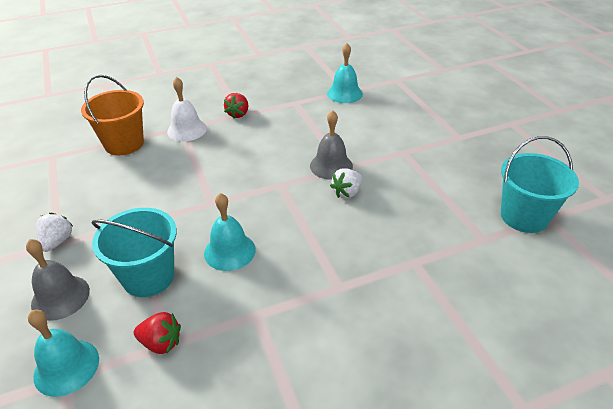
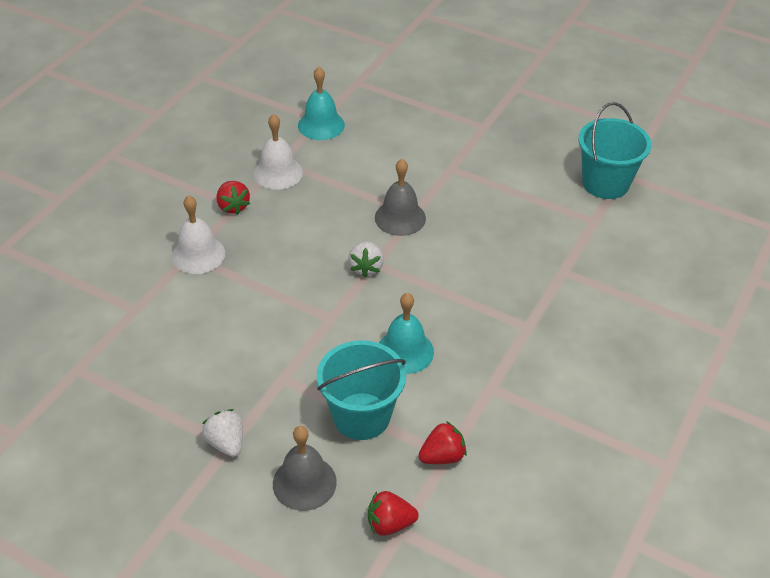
camera: 40 degrees left, 5 degrees up
turquoise bell [28,310,99,397] -> red strawberry [368,491,419,536]
orange bucket [81,75,144,155] -> none
white strawberry [330,168,362,198] -> white strawberry moved to [348,241,384,278]
none -> white bell [254,114,303,190]

